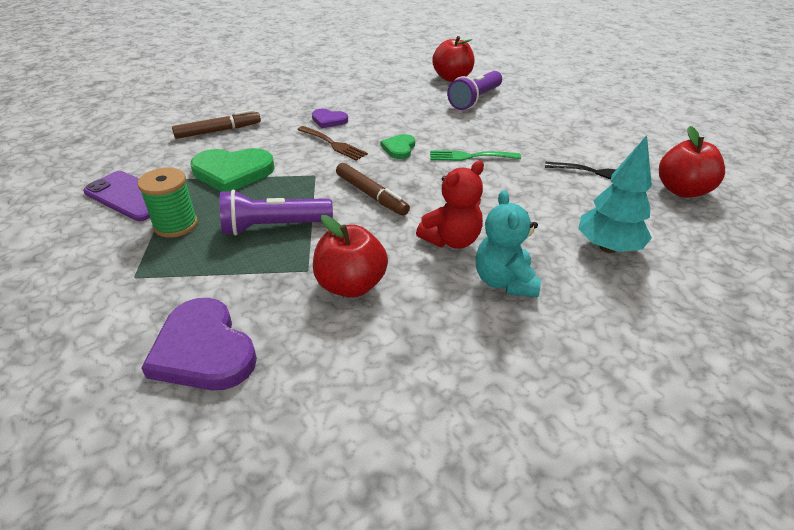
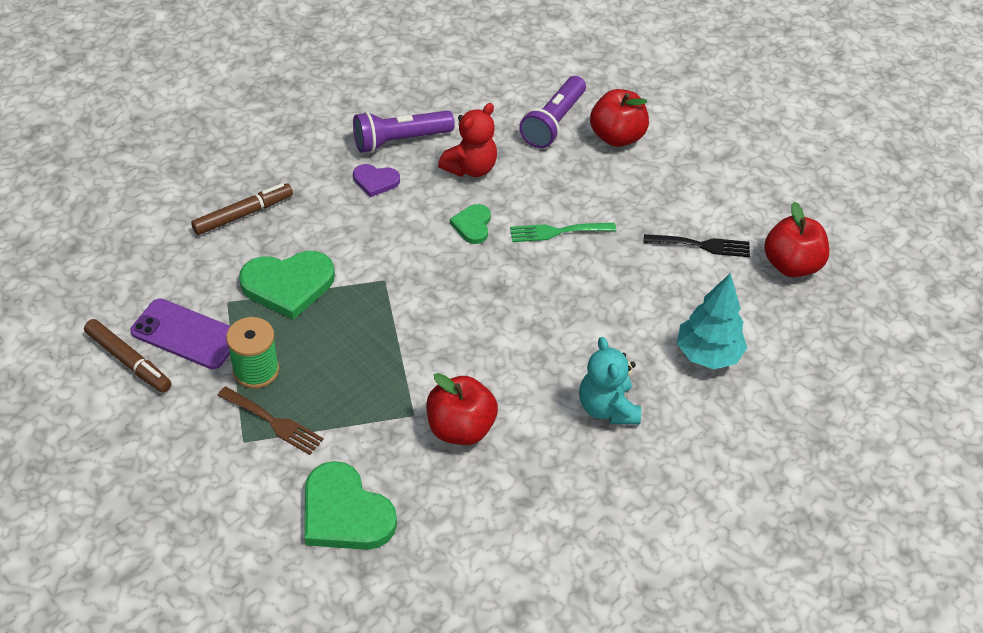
camera: 10 degrees left, 10 degrees up
purple heart [141,298,257,390] -> green heart [305,461,397,550]
purple flashlight [220,190,333,236] -> purple flashlight moved to [353,111,455,153]
brown fork [297,126,368,161] -> brown fork moved to [217,386,324,455]
brown marker [336,163,410,216] -> brown marker moved to [84,319,172,393]
red teddy bear [416,161,484,249] -> red teddy bear moved to [438,103,497,177]
red apple [432,36,475,82] -> red apple moved to [590,89,649,147]

